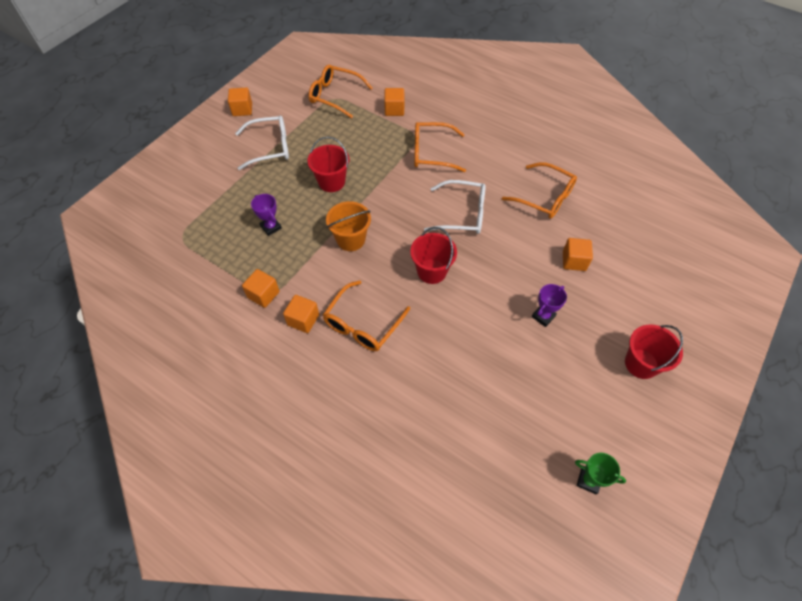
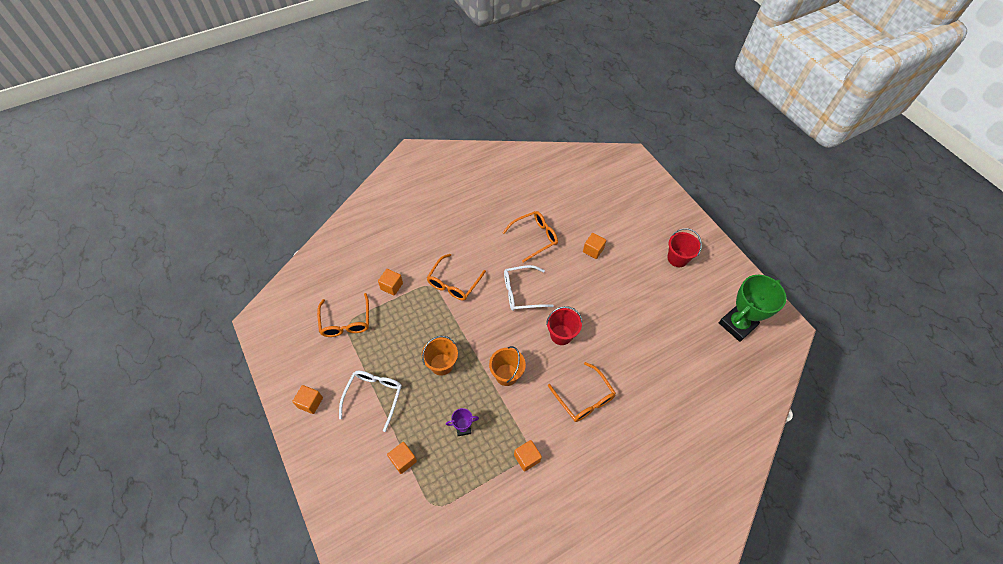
camera: 65 degrees left, 0 degrees up
orange cube [283,295,319,333] -> orange cube moved to [387,442,417,474]
red bucket [307,137,349,192] -> orange bucket [422,336,458,376]
orange glasses [308,65,372,119] -> orange glasses turned 60 degrees counterclockwise [317,293,369,337]
white glasses [424,180,486,234] -> white glasses turned 135 degrees counterclockwise [504,265,554,311]
purple trophy [532,284,567,327] -> none
green trophy [575,453,626,495] -> green trophy [719,275,786,342], size x2.20

